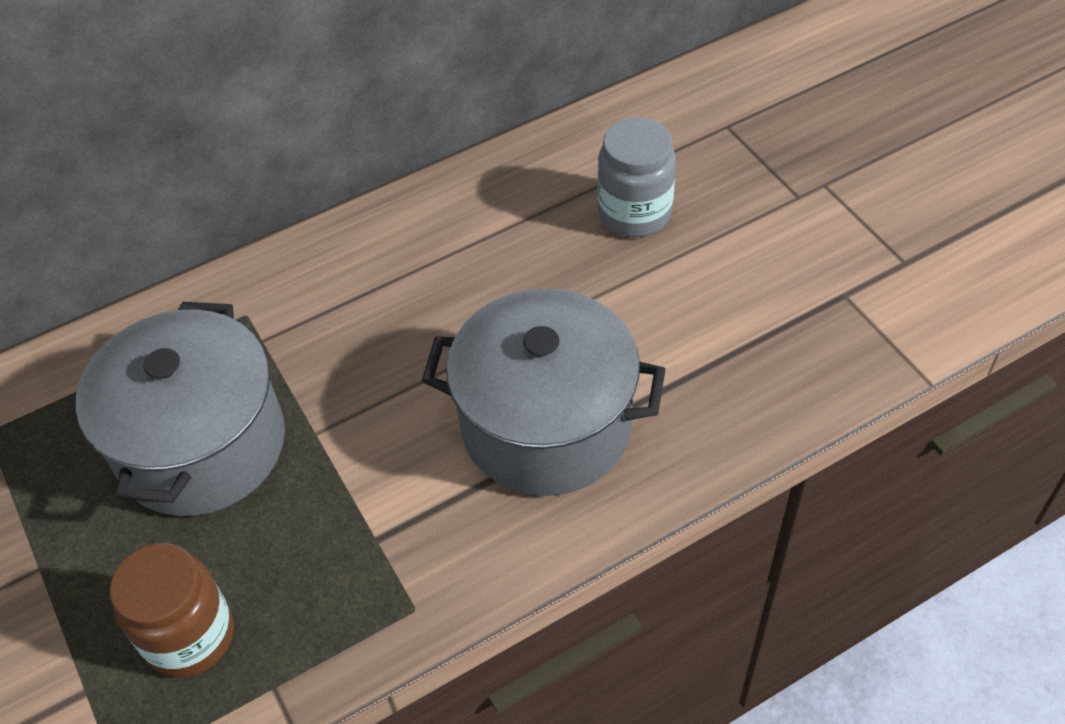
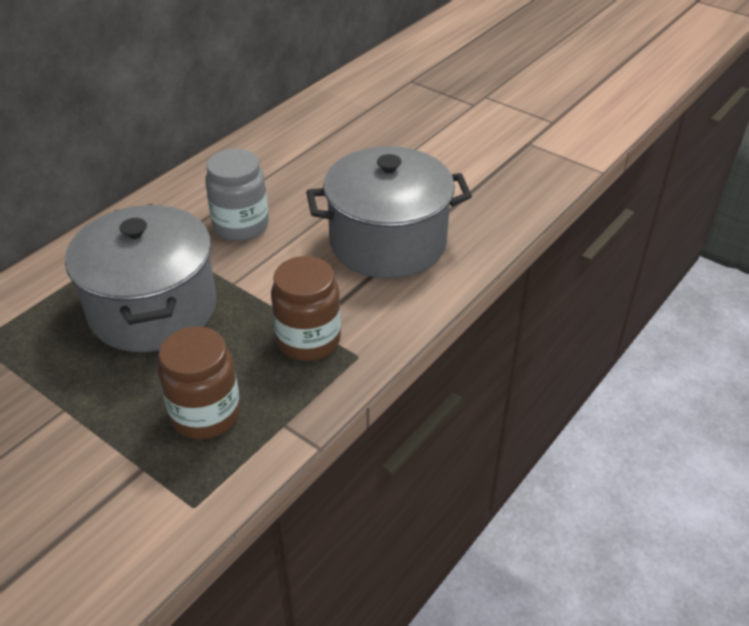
camera: 25 degrees left, 10 degrees down
grey jar [598,117,676,237] -> grey jar moved to [205,149,269,241]
none -> brown jar [271,256,341,361]

